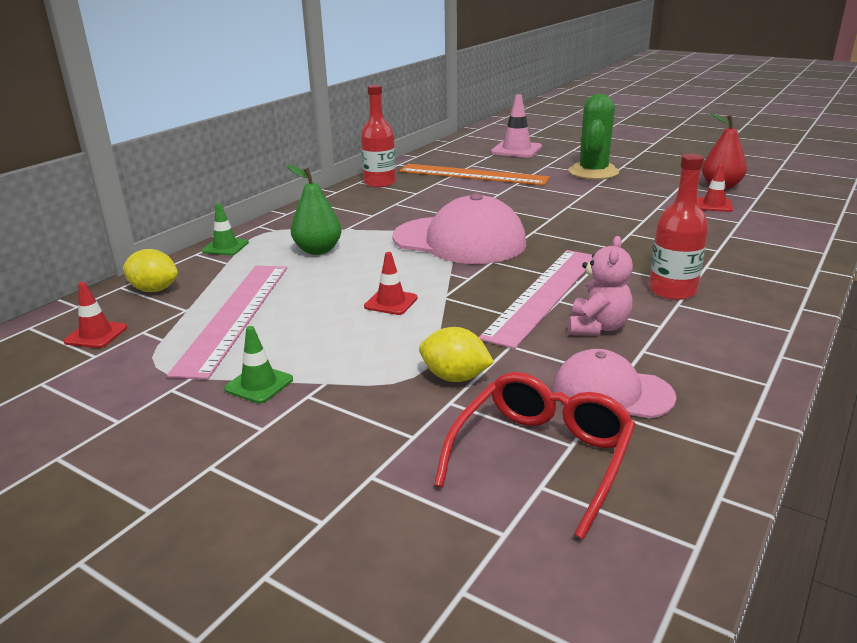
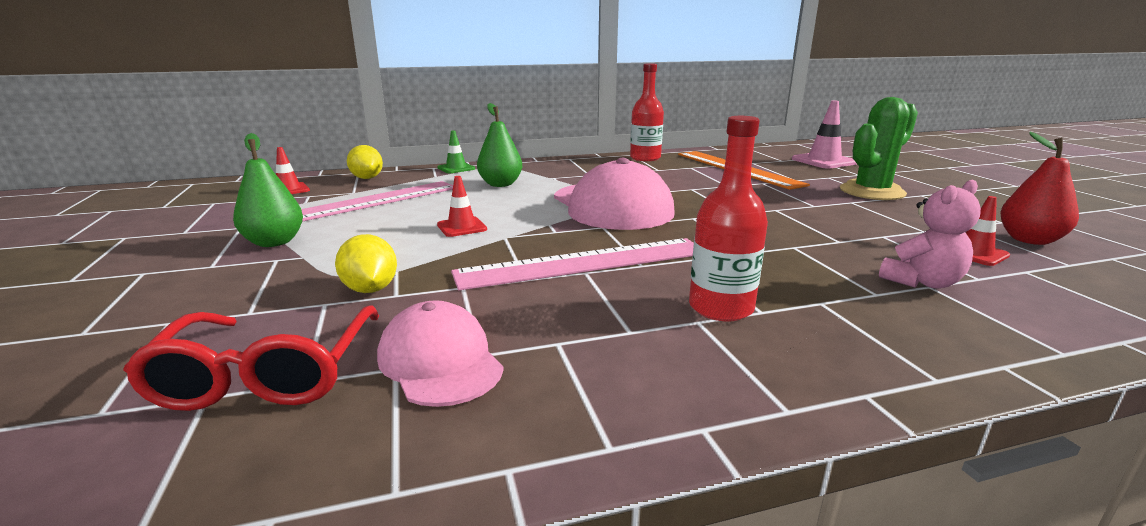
camera: 40 degrees right, 5 degrees down
green traffic cone [224,326,293,404] -> green pear [233,133,303,247]
red glasses [434,372,636,540] -> red glasses turned 105 degrees clockwise [123,305,379,411]
pink teddy bear [568,236,633,335] -> pink teddy bear moved to [879,180,981,289]

